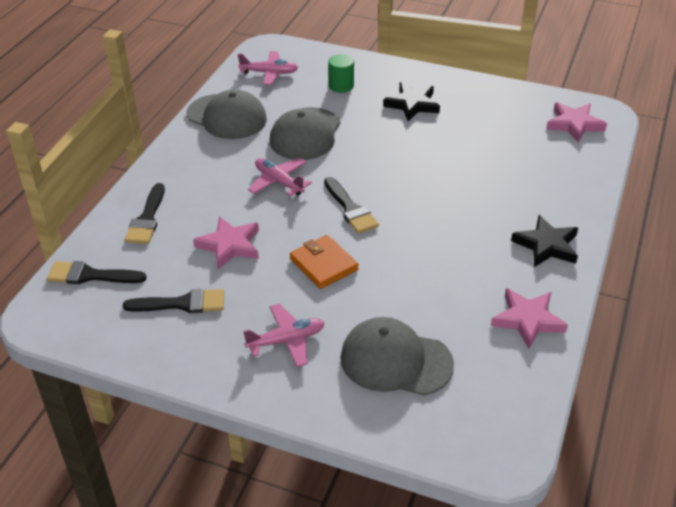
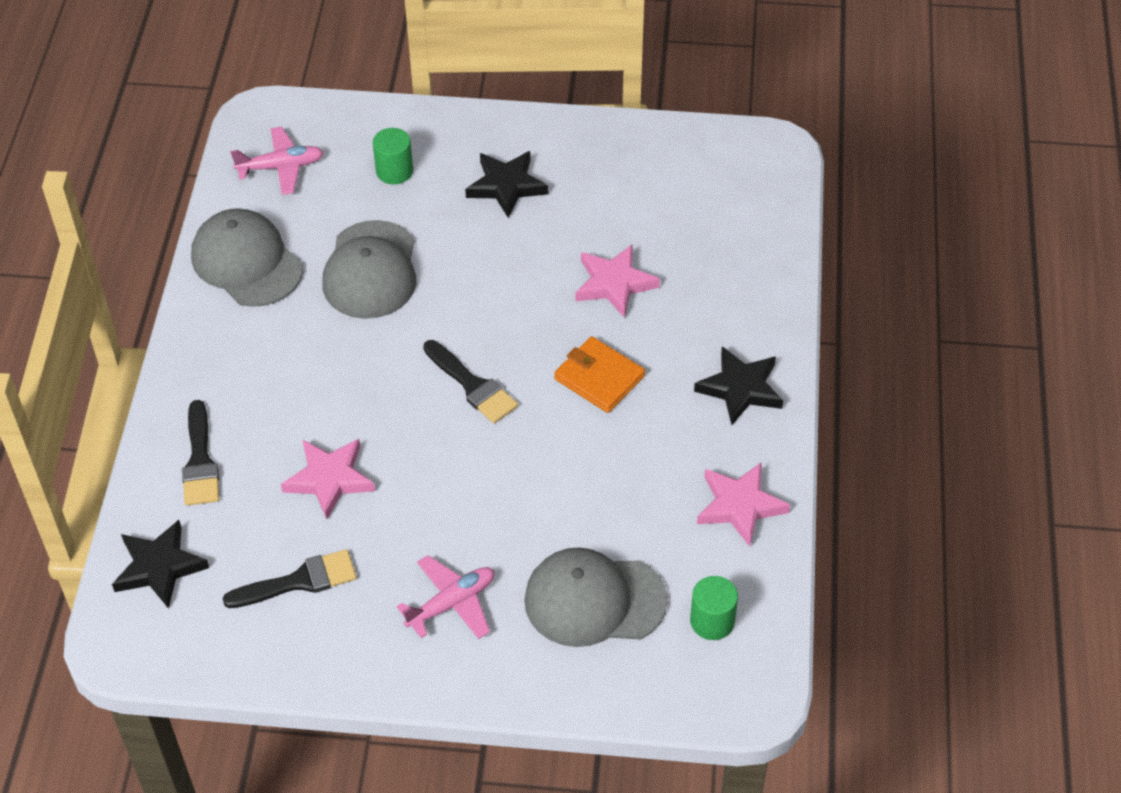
camera: 15 degrees left, 10 degrees up
black brush [47,261,147,284] -> black star [112,520,209,609]
grey cap [186,89,267,139] -> grey cap turned 150 degrees counterclockwise [191,208,303,307]
pink plane [248,158,312,196] -> none
orange wallet [290,235,359,289] -> orange wallet moved to [554,336,645,413]
pink star [546,102,607,143] -> pink star moved to [576,244,660,318]
none -> green cylinder [690,576,738,640]

